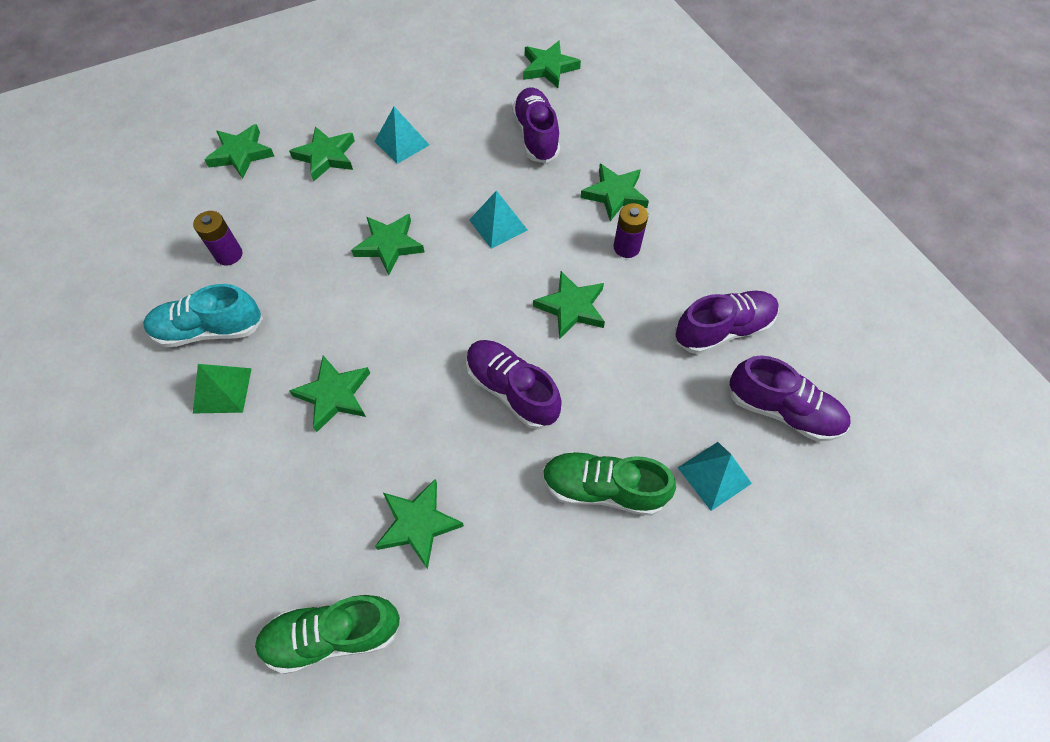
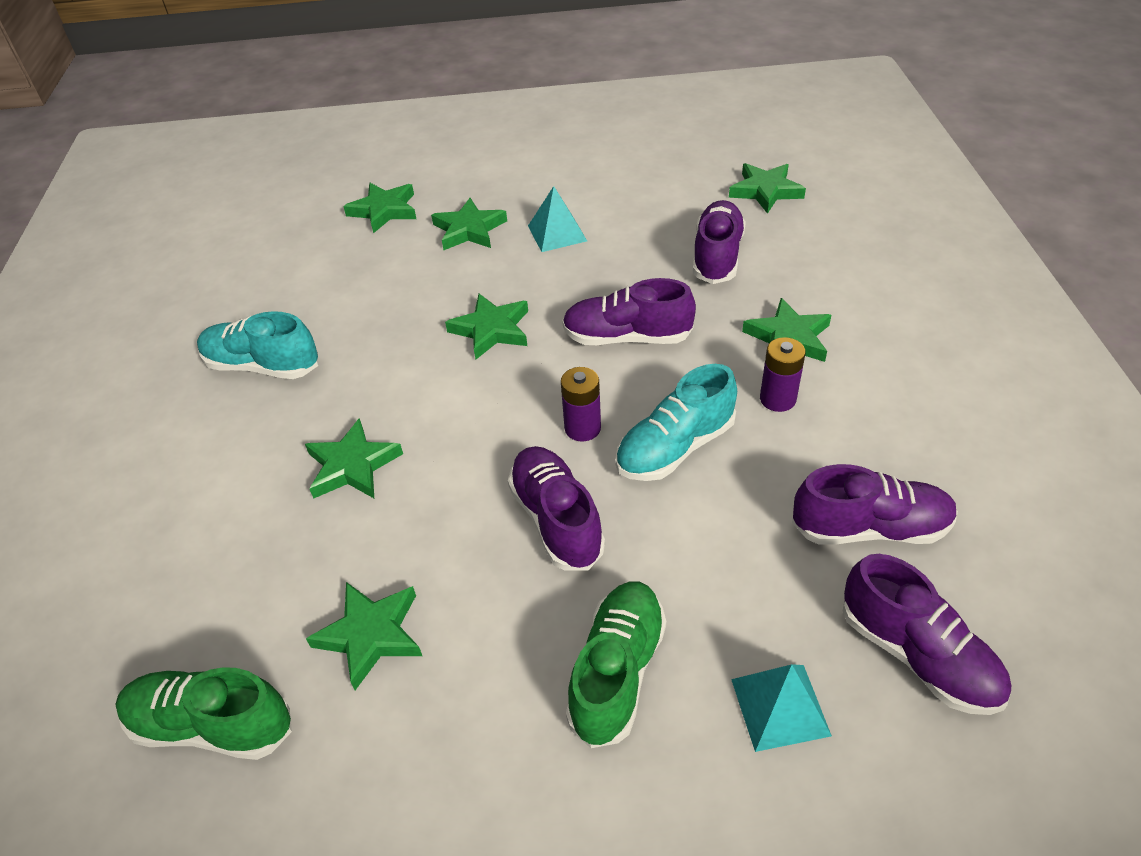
camera: 25 degrees right, 15 degrees down
purple battery [193,211,243,265] -> purple battery moved to [561,367,601,441]
green pyramid [193,364,252,413] -> none
turquoise pyramid [469,190,527,249] -> purple shoe [562,278,696,345]
green star [533,271,605,339] -> turquoise shoe [615,364,737,481]
green shoe [542,451,676,516] -> green shoe turned 75 degrees clockwise [566,581,666,748]

